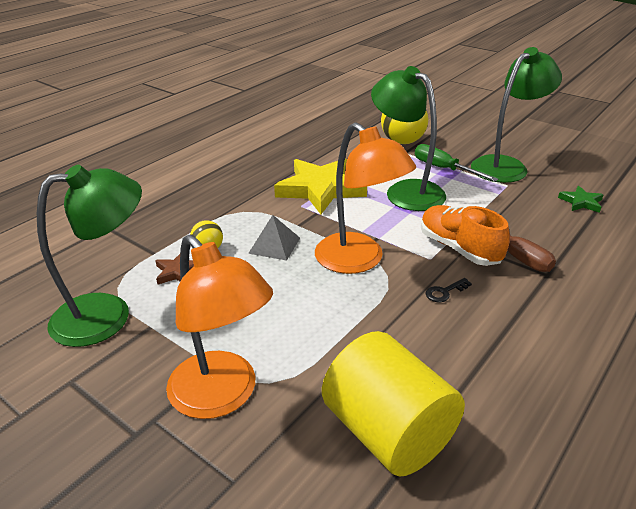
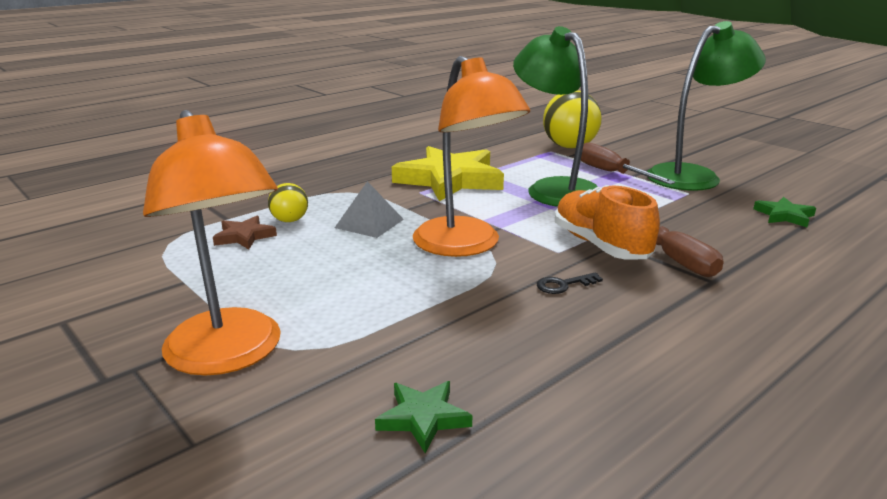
camera: 10 degrees right, 10 degrees down
green lamp [37,165,142,347] -> none
yellow cylinder [322,331,465,476] -> green star [375,381,472,453]
green screwdriver [415,144,498,182] -> brown screwdriver [581,142,675,184]

